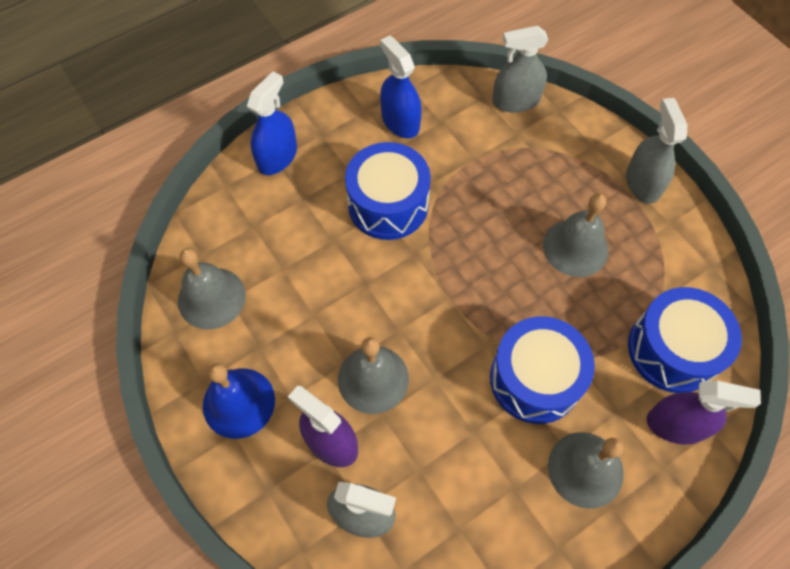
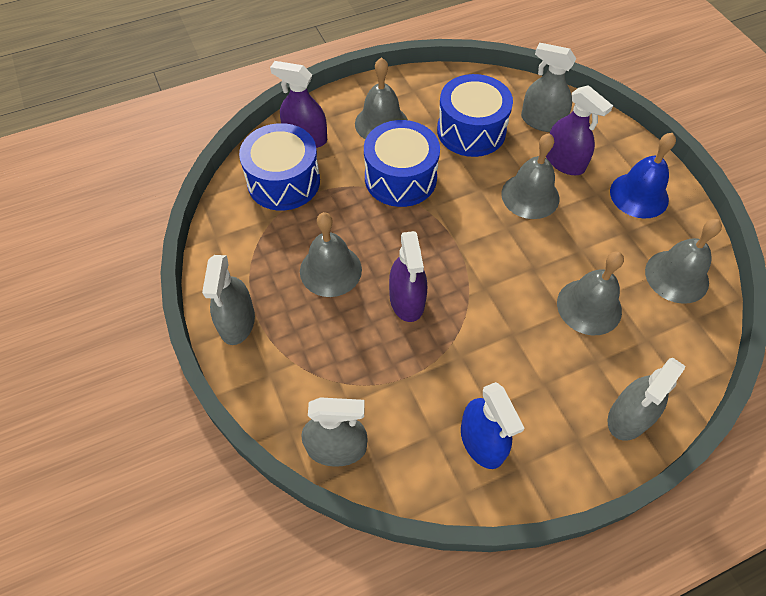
camera: 170 degrees left, 5 degrees down
blue spray bottle [247,71,297,175] -> grey spray bottle [608,358,685,441]
blue drum [345,142,431,240] -> blue drum moved to [437,74,513,157]
none -> purple spray bottle [389,231,427,322]
none -> grey bell [557,251,624,335]

